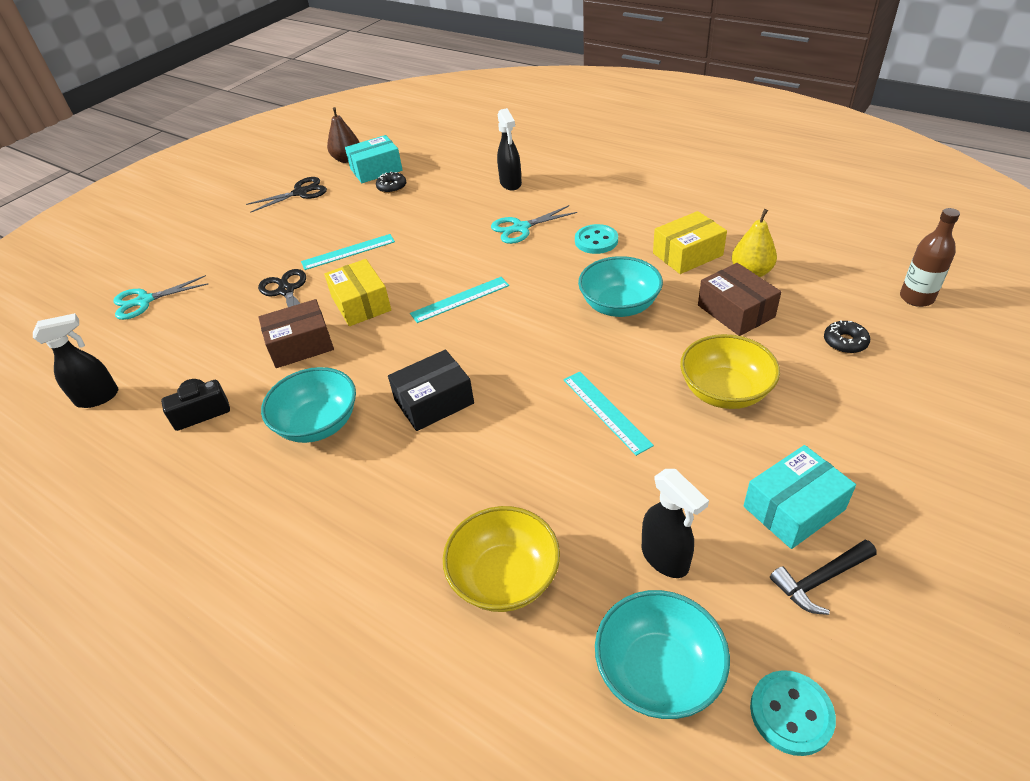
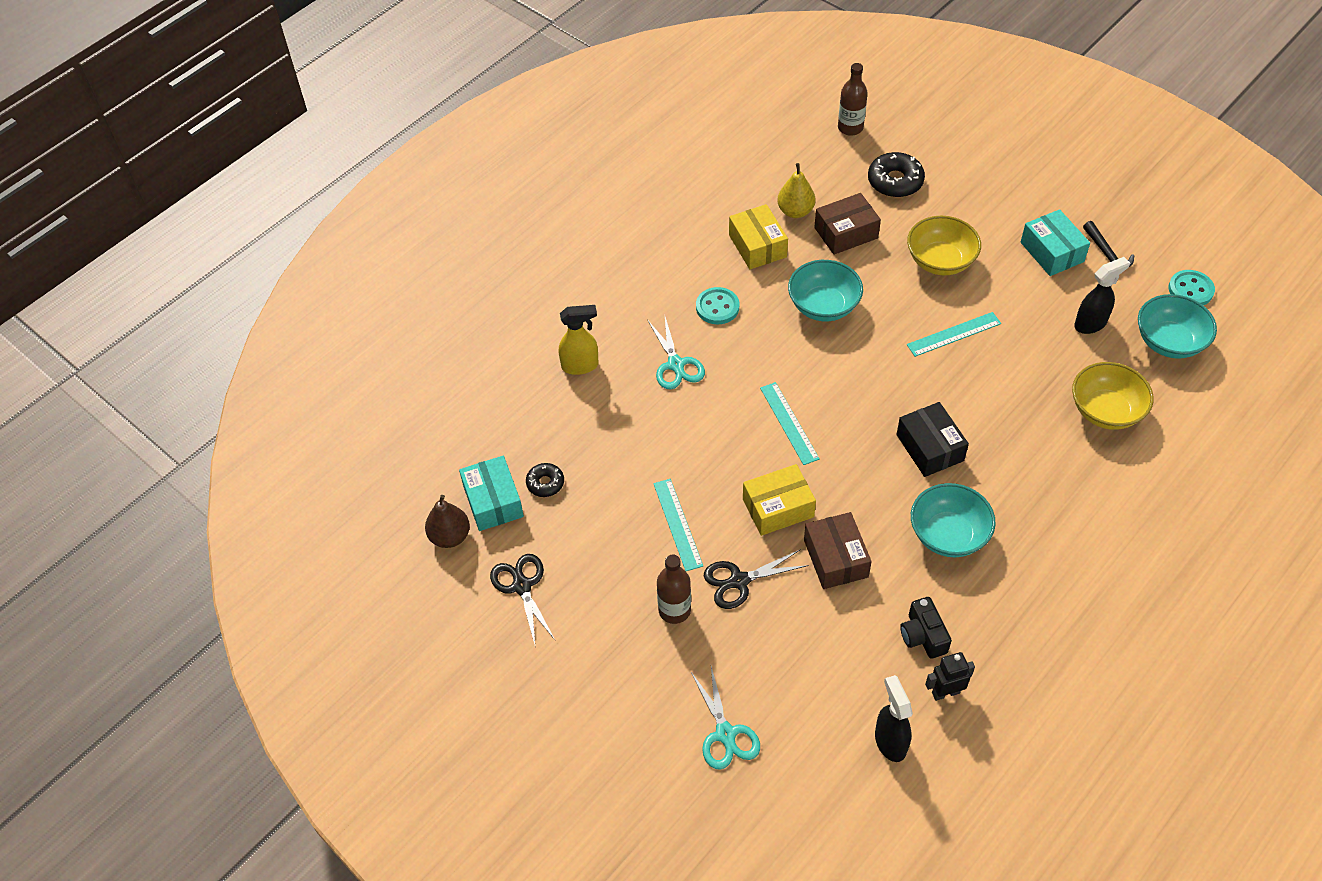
camera: 85 degrees left, 10 degrees up
black spray bottle [497,108,522,191] -> yellow spray bottle [559,305,599,375]
black donut [824,320,870,354] -> black donut [868,152,925,197], size x1.69
none -> brown bottle [657,554,691,624]
none -> black robot [925,652,975,701]

